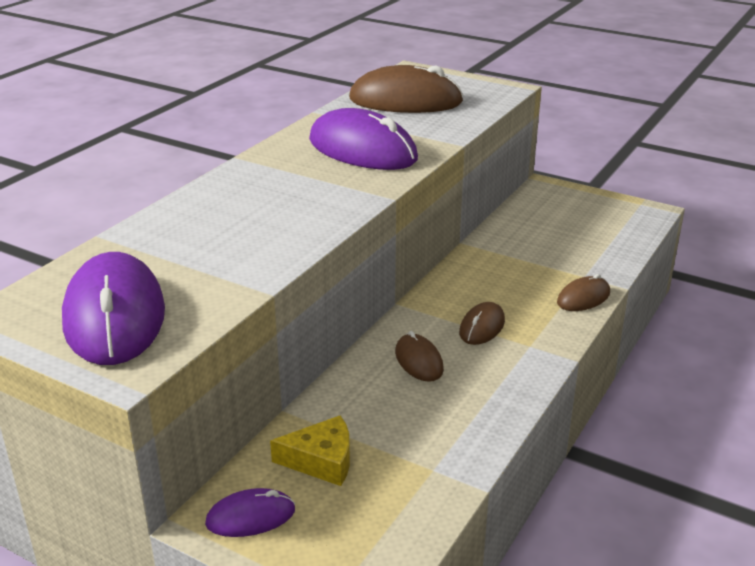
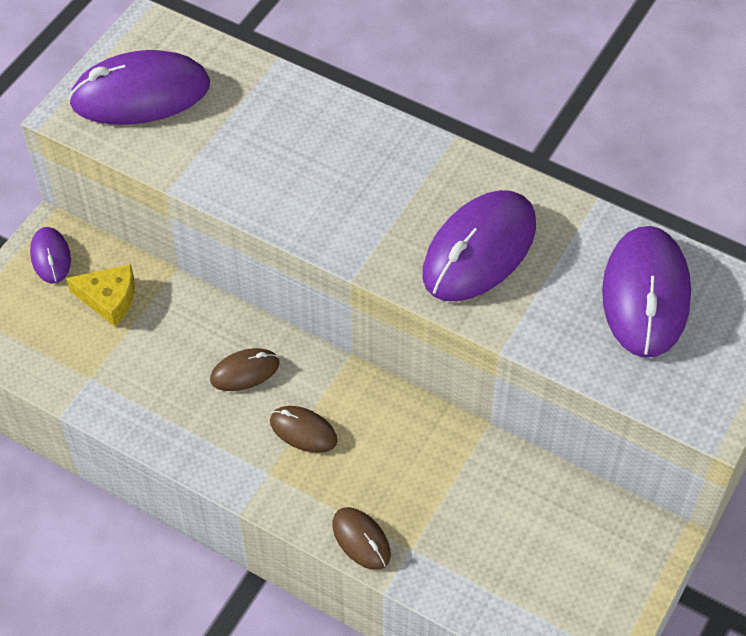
camera: 90 degrees right, 25 degrees up
yellow cheese [270,415,350,486] -> yellow cheese turned 75 degrees counterclockwise [66,264,135,326]
brown mouse [349,65,464,113] -> purple mouse [602,226,691,358]

